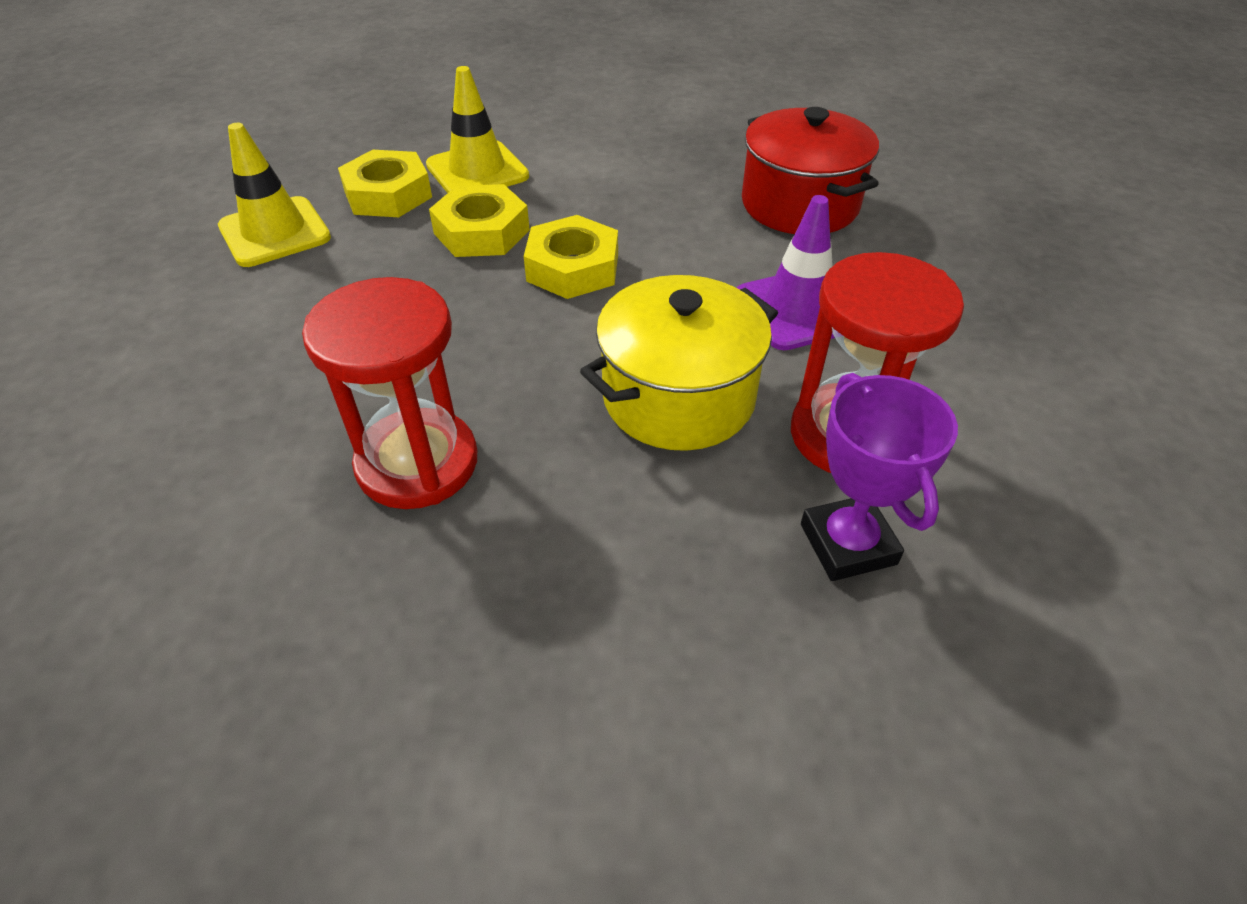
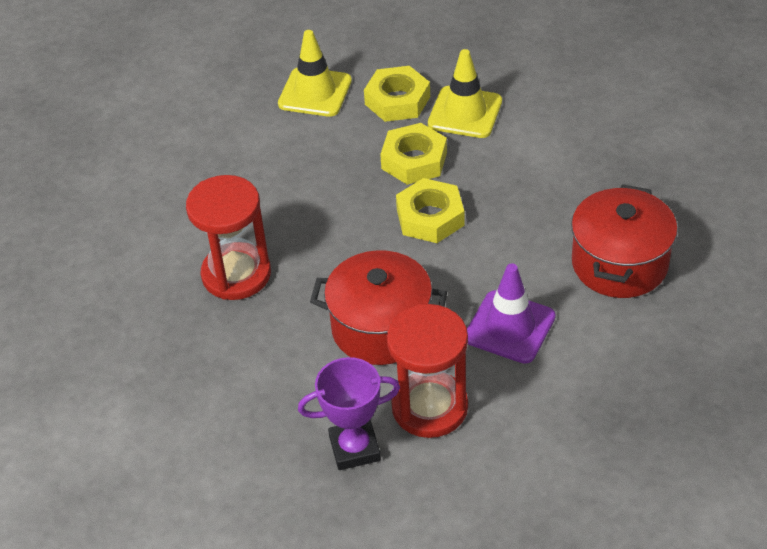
camera: 50 degrees right, 0 degrees up
yellow pot [580,275,778,451] -> red pot [310,250,447,365]
purple trophy [801,373,958,581] -> purple trophy turned 45 degrees clockwise [298,357,400,470]

